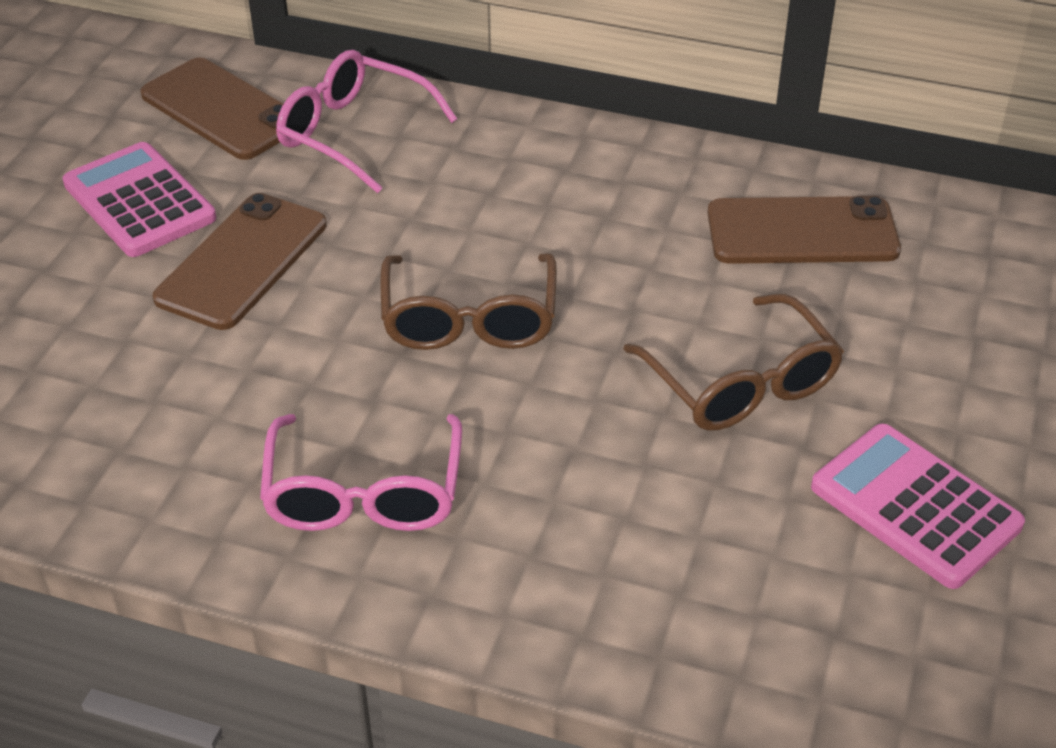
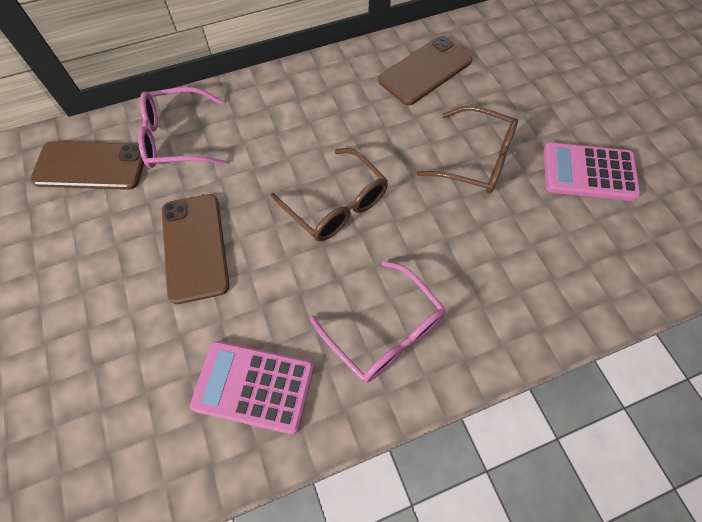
camera: 40 degrees left, 20 degrees up
pink calculator [62,142,216,257] -> pink calculator moved to [190,341,314,434]

